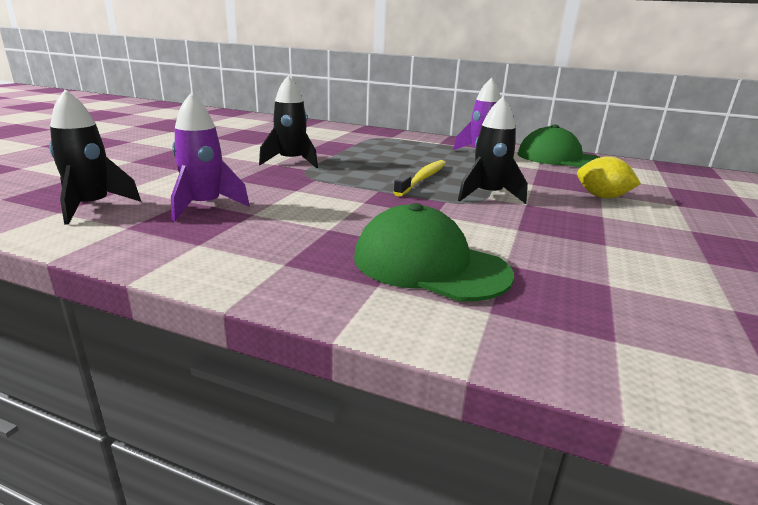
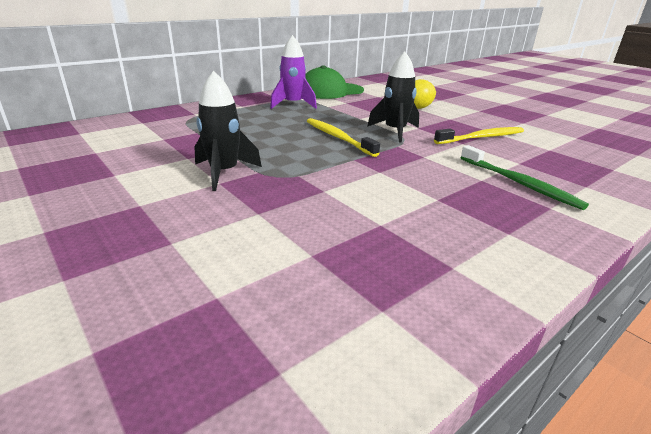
camera: 60 degrees left, 5 degrees up
black rocket [49,89,141,225] -> none
purple rocket [171,93,250,222] -> none
green cap [354,203,514,301] -> green toothbrush [460,145,589,210]
none -> yellow toothbrush [434,127,524,144]

